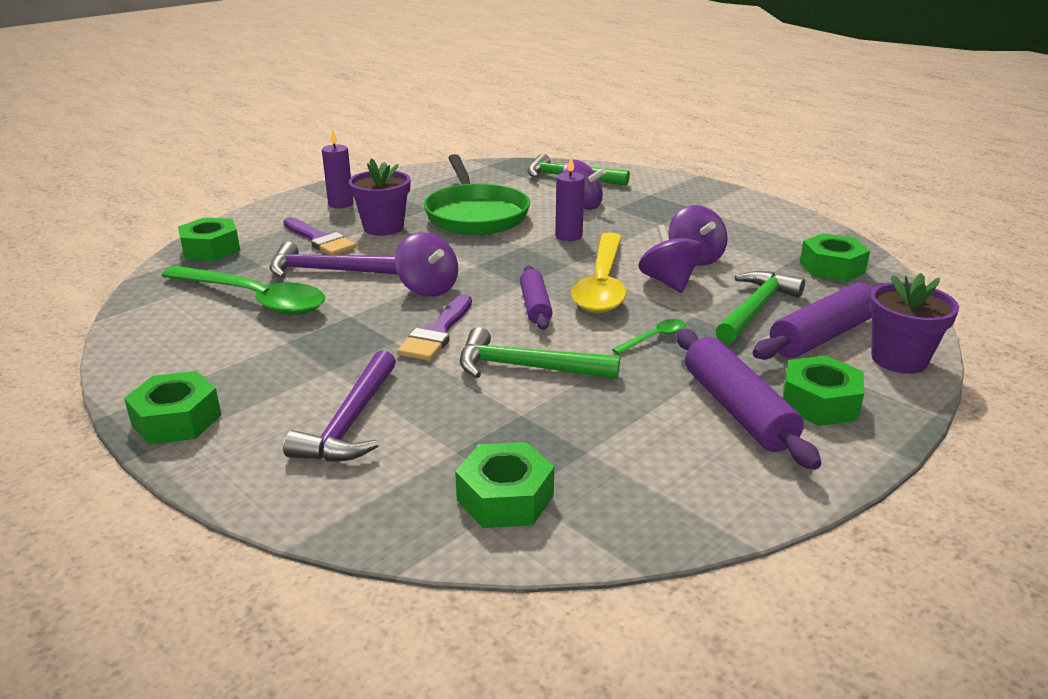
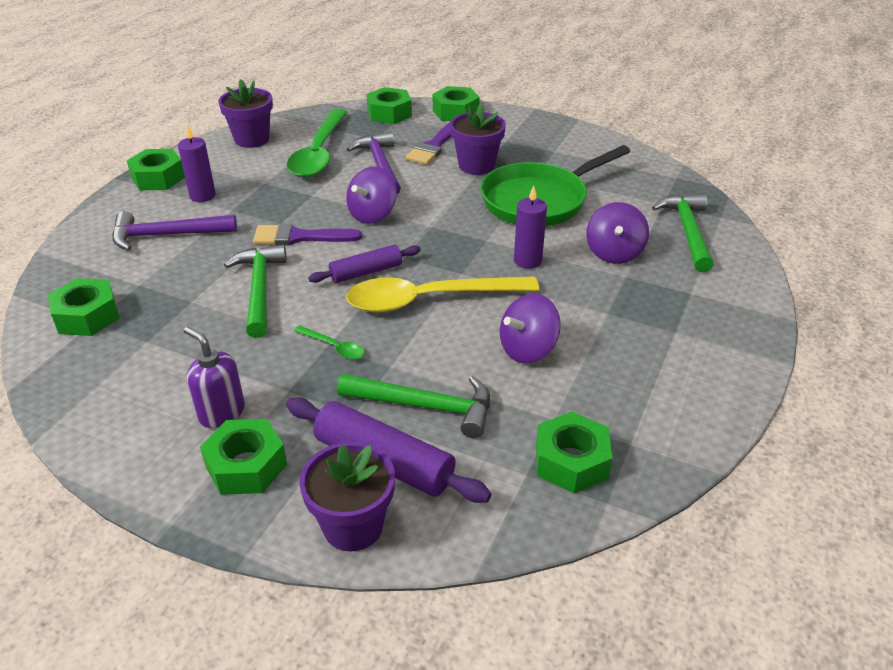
camera: 70 degrees right, 10 degrees up
purple candle [322,129,354,208] -> purple candle moved to [178,125,216,202]
purple spinning top [639,225,703,293] -> none
purple rolling pin [676,329,821,470] -> purple soap dispenser [184,327,245,428]
none -> purple flower pot [218,79,273,148]
none -> green nut [433,86,480,121]

